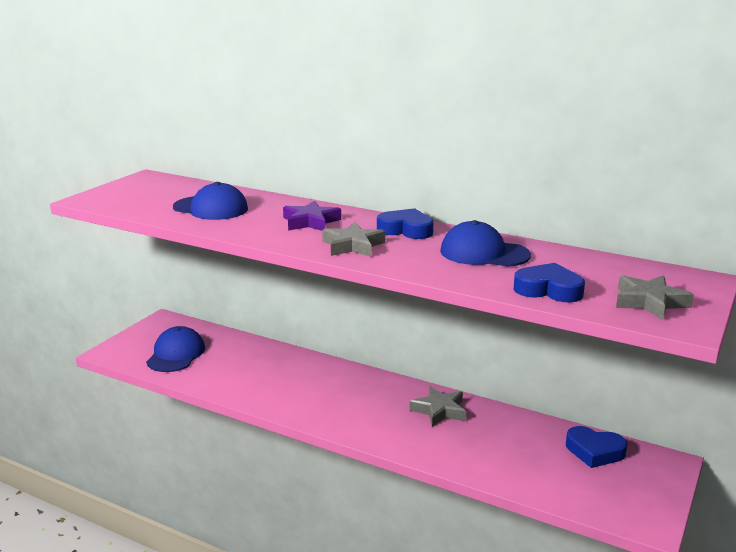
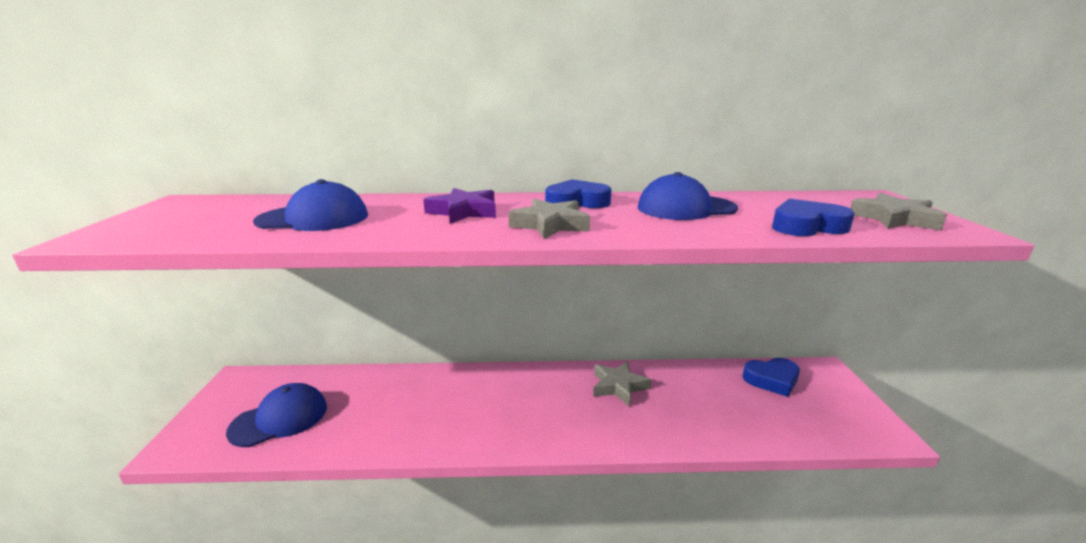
camera: 30 degrees left, 0 degrees up
blue cap [146,326,205,372] -> blue cap turned 75 degrees clockwise [226,383,327,447]

